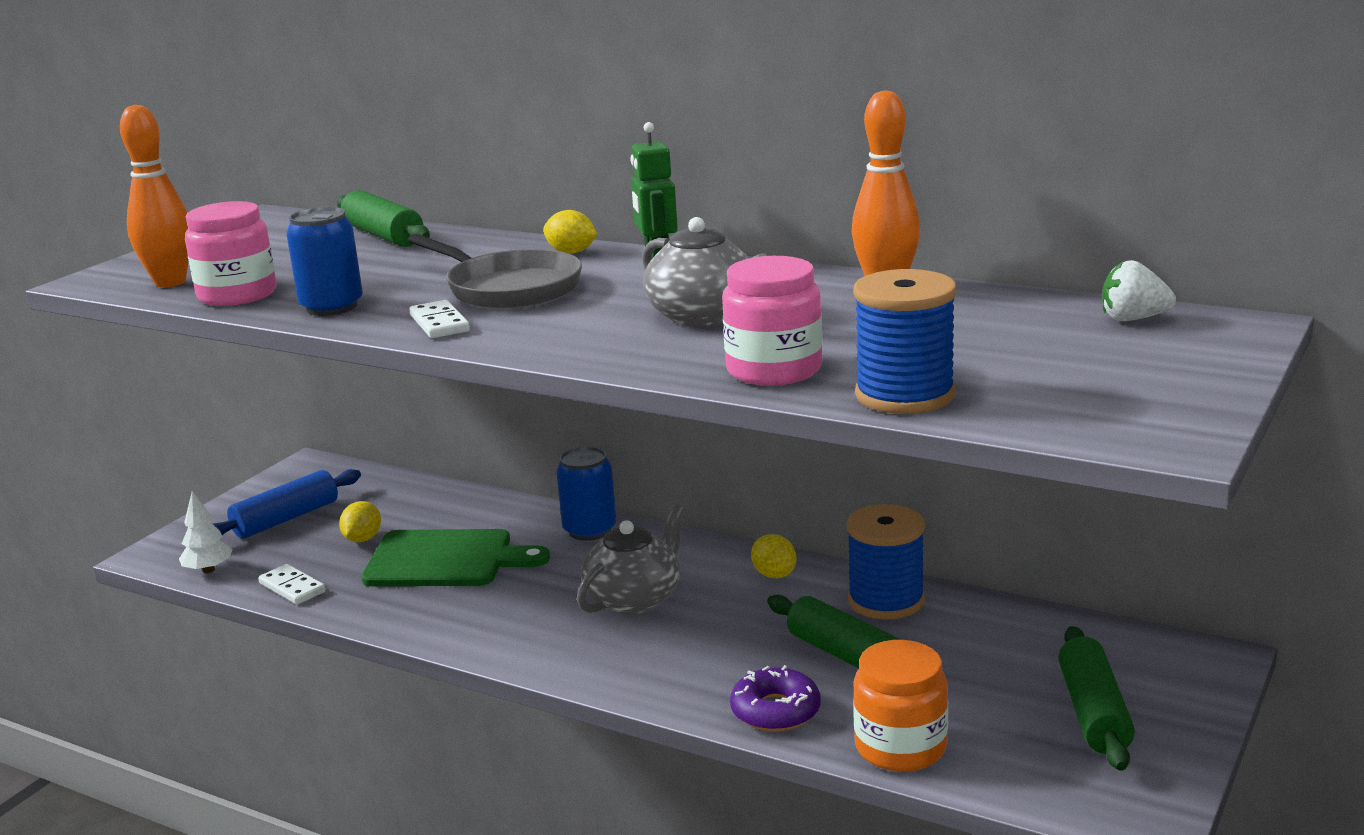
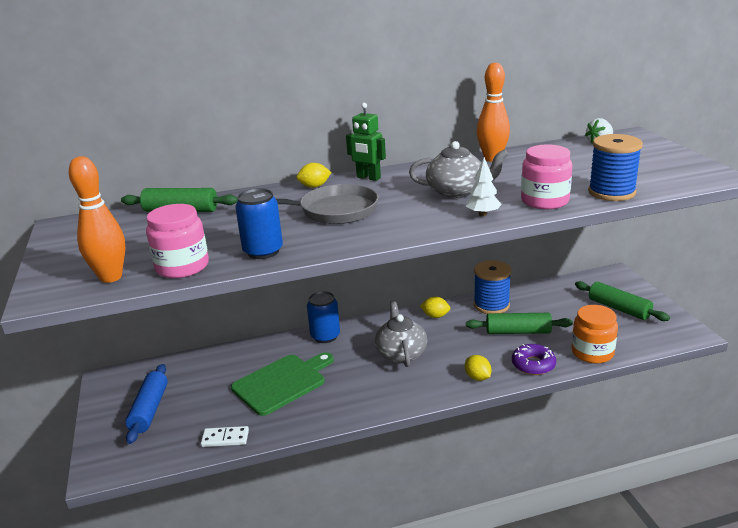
camera: 45 degrees left, 5 degrees up
white tree [179,491,233,573] -> white tree moved to [466,157,502,216]
yellow lemon [339,501,381,542] -> yellow lemon moved to [465,355,491,381]
white domino [409,300,470,338] -> none

